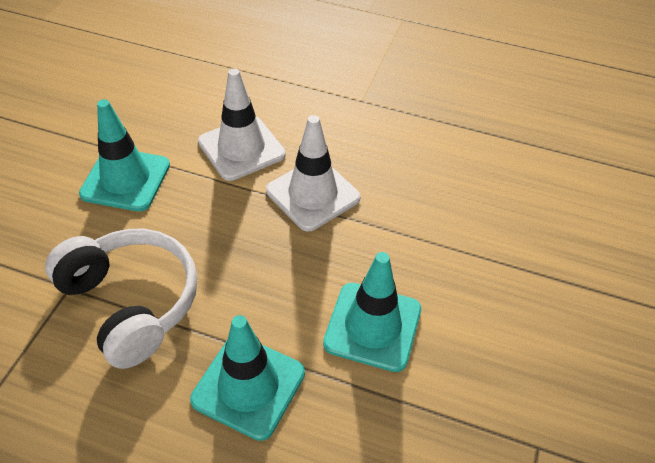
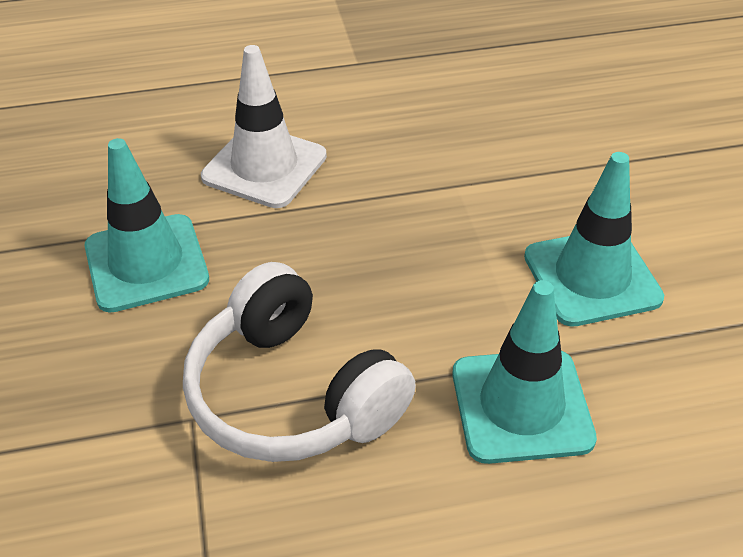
camera: 30 degrees left, 5 degrees down
white headphones [45,229,197,369] -> white headphones turned 150 degrees counterclockwise [183,262,416,462]
white traffic cone [266,115,361,231] -> none

